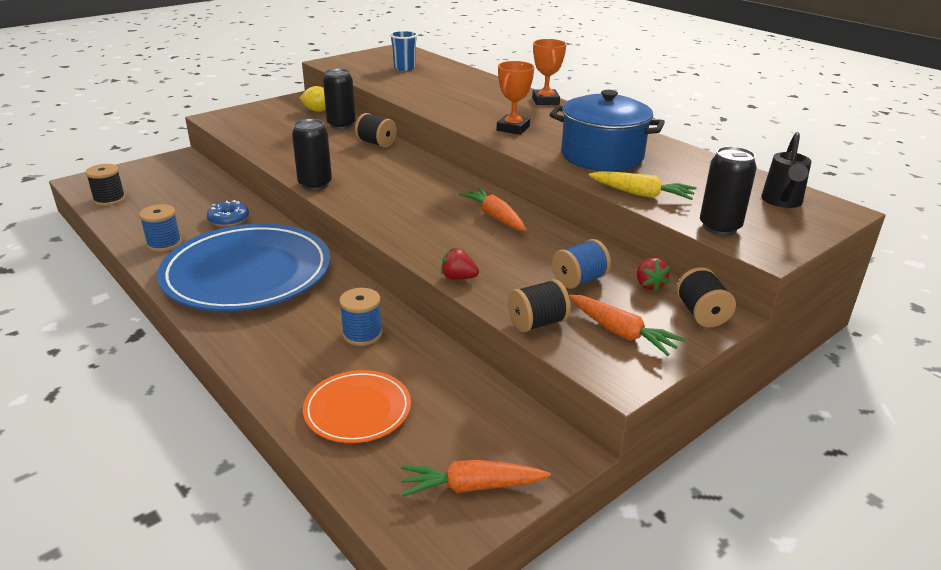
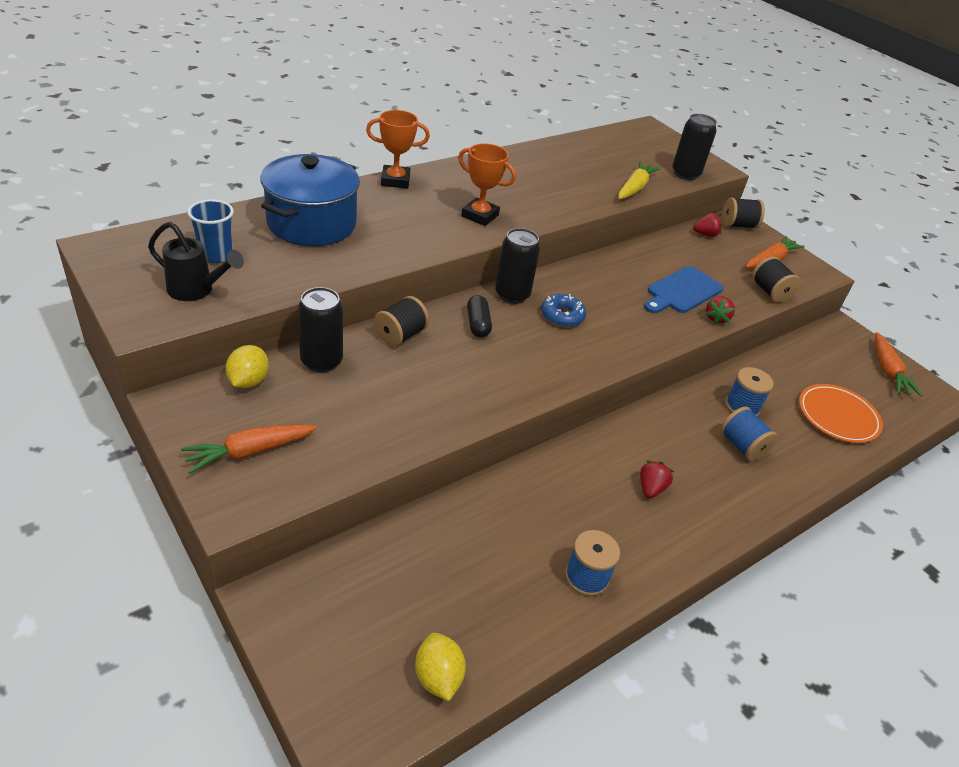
camera: 90 degrees left, 10 degrees up
black spool [85,164,125,206] -> yellow lemon [415,633,466,701]
blue plate [157,224,331,311] -> red strawberry [640,460,674,498]
blue donut [207,200,249,227] -> blue donut moved to [541,294,586,327]
black can [292,119,332,190] -> black can moved to [495,228,540,304]
orange carrot [459,188,527,231] -> orange carrot moved to [181,424,317,474]
blue pot [549,90,665,171] -> blue pot moved to [260,154,360,246]
blue spool [552,239,611,289] -> blue spool moved to [720,407,778,461]
black watering can [761,132,811,208] -> black watering can moved to [148,222,244,301]
none -> black capsule [467,295,492,338]
none -> blue cutting board [644,266,723,313]

